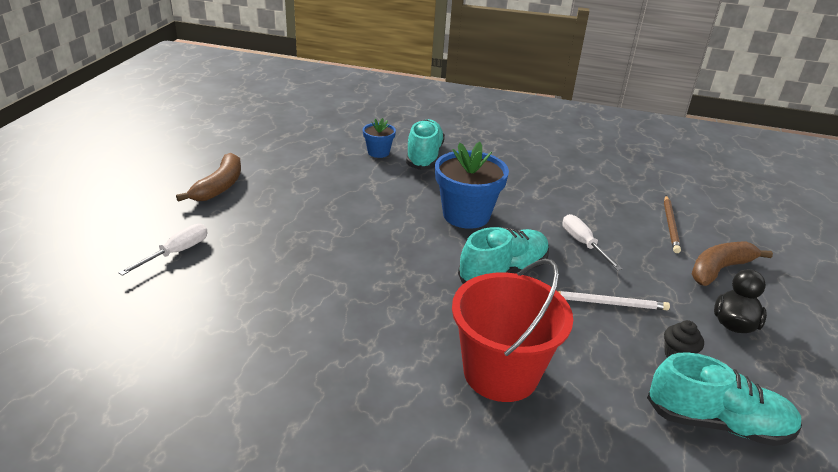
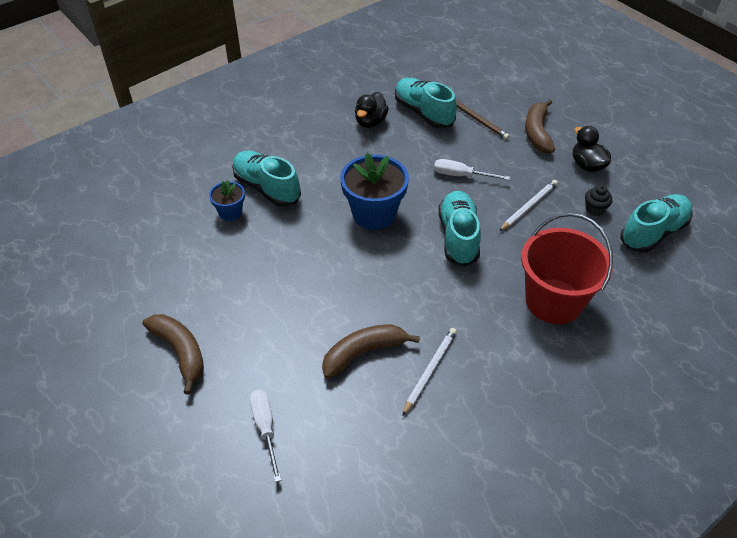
camera: 50 degrees left, 15 degrees up
none -> brown banana [322,324,420,379]
none -> black duck [355,92,389,128]
none -> turquoise shoe [395,78,457,128]
none -> white pencil [402,328,457,416]

